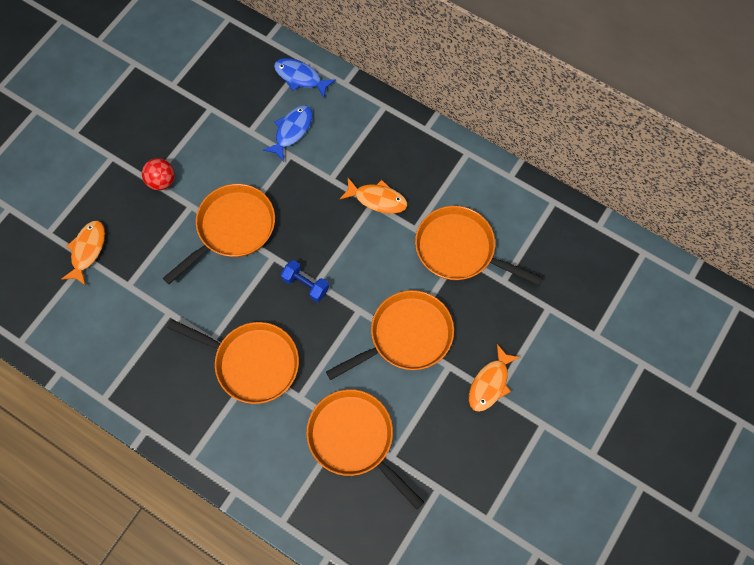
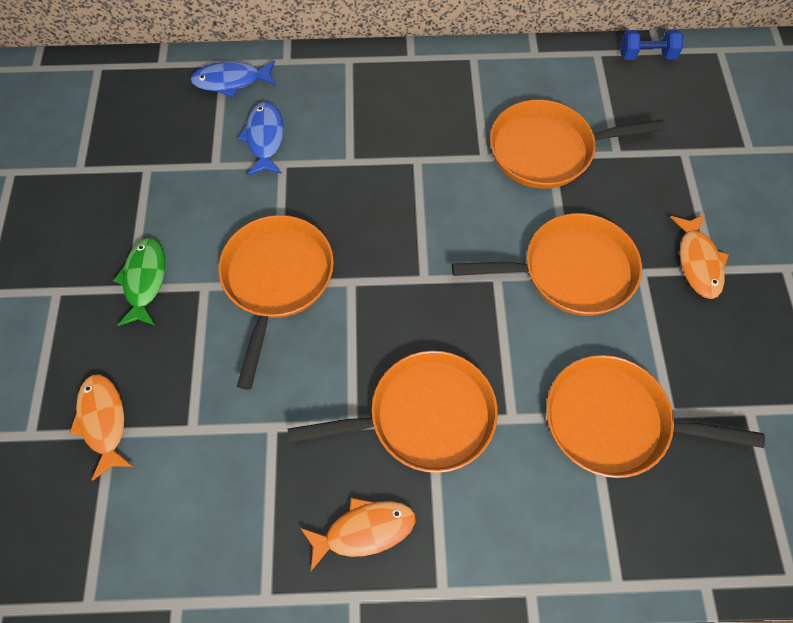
camera: 35 degrees left, 5 degrees down
red ball [142,158,175,190] -> green fish [113,238,166,326]
blue dumbbell [281,260,329,302] -> blue dumbbell moved to [621,29,683,60]
orange pan [326,290,454,380] -> orange pan turned 60 degrees clockwise [452,213,642,316]
orange fish [340,178,407,214] -> orange fish moved to [301,497,416,571]

